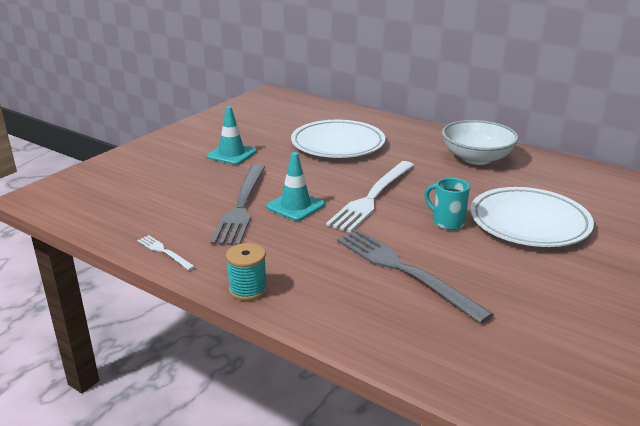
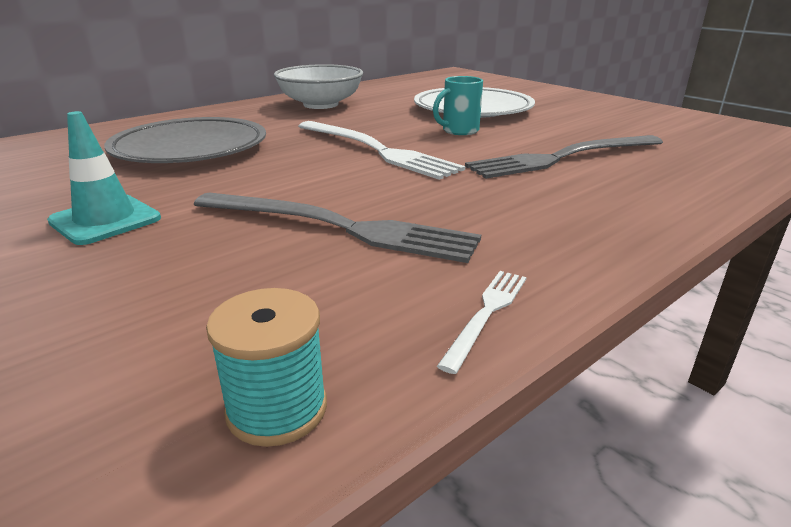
camera: 75 degrees left, 0 degrees up
white fork [137,235,195,270] -> white fork turned 150 degrees clockwise [437,271,527,374]
turquoise spool [226,243,267,301] -> turquoise spool moved to [206,288,327,447]
turquoise traffic cone [266,152,325,221] -> none
white plate [291,120,385,158] -> grey plate [104,117,266,163]

